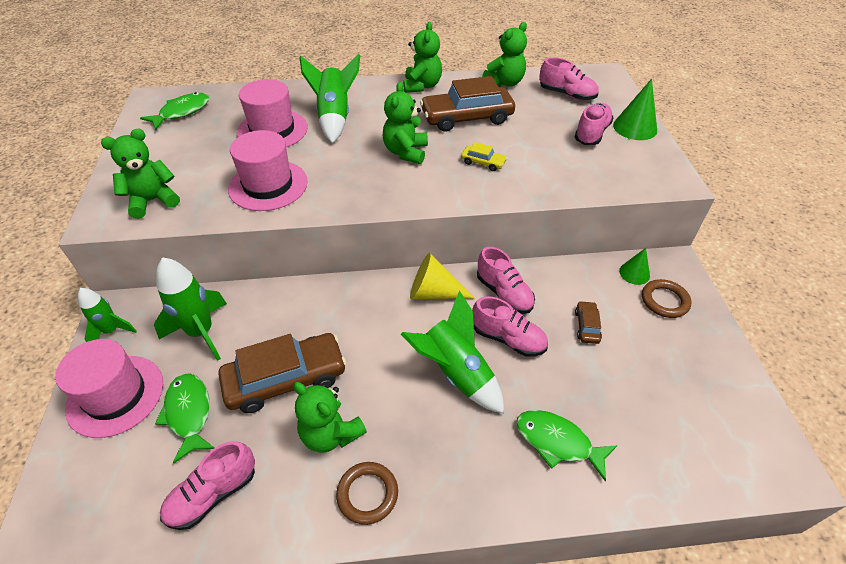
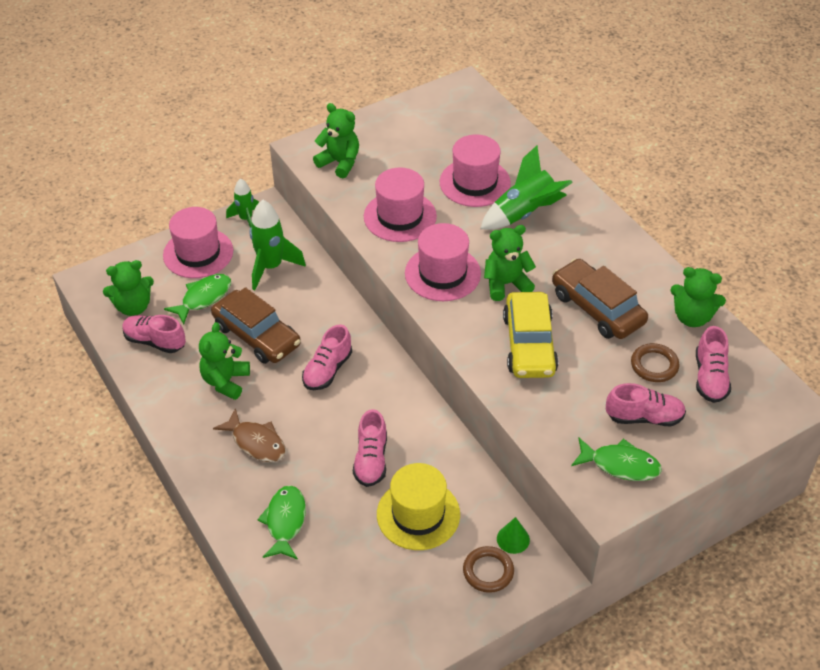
camera: 65 degrees right, 0 degrees up
green fish [140,92,209,130] -> green fish moved to [571,438,662,481]
brown ring [336,462,398,525] -> brown ring moved to [631,343,680,382]
green rocket [401,291,504,414] -> none
green teddy bear [403,22,442,93] -> green teddy bear moved to [103,260,154,316]
yellow cone [410,253,475,299] -> none
yellow car [461,142,507,171] -> yellow car [503,292,558,378], size x2.25
pink shoe [477,247,535,314] -> pink shoe moved to [302,324,352,390]
brown car [575,301,602,344] -> yellow hat [377,463,460,550]
green cone [613,79,657,140] -> none
none -> brown fish [213,408,286,462]
none -> pink hat [405,223,481,301]

